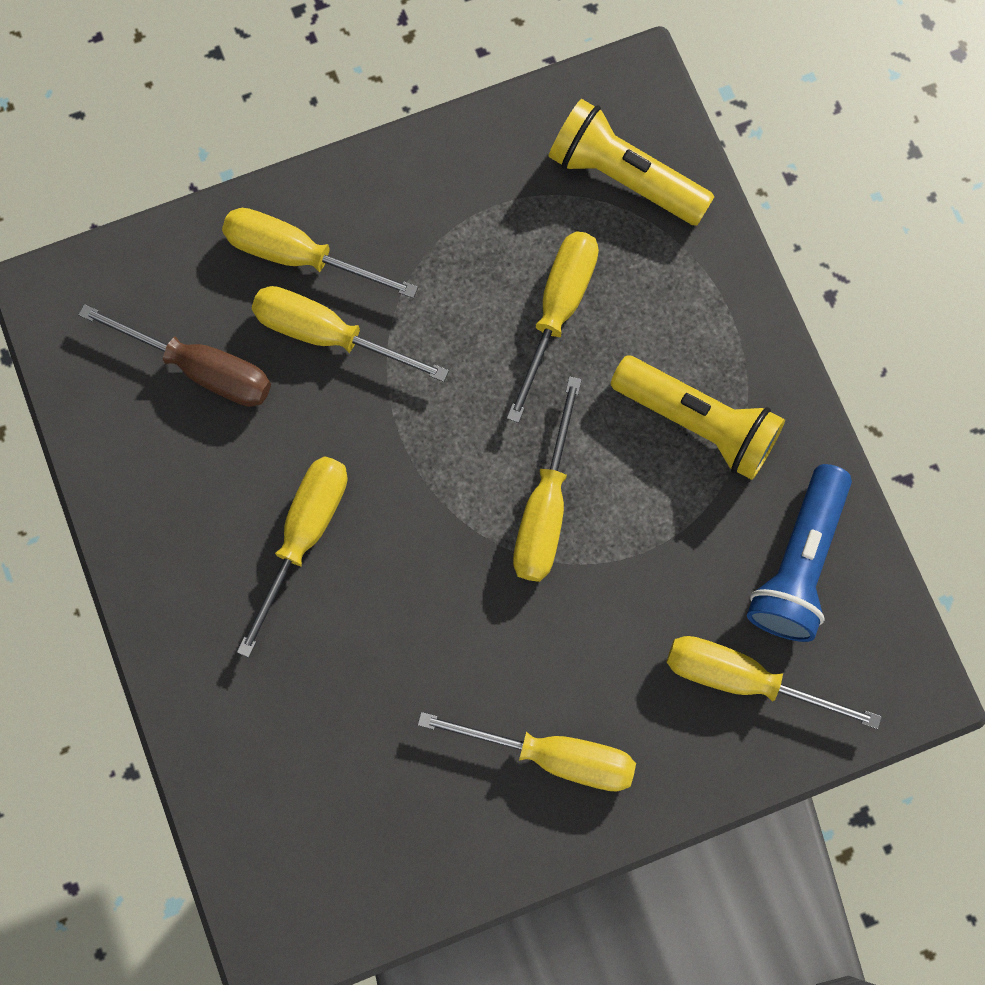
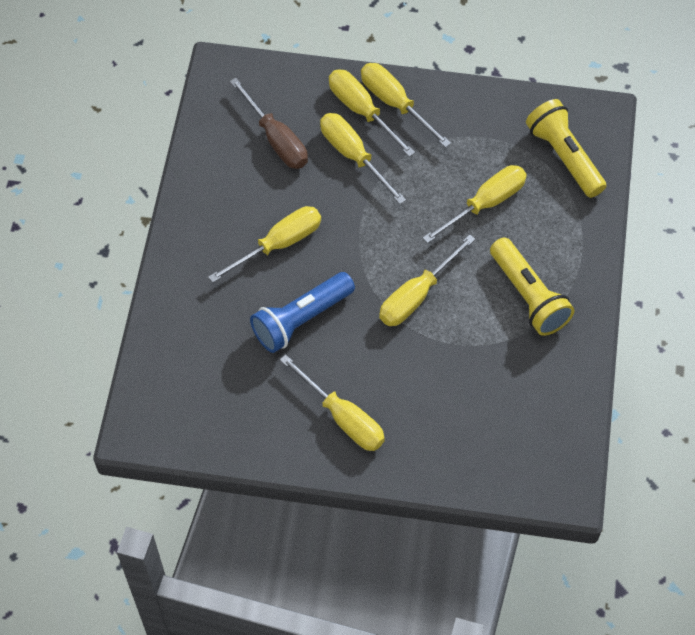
camera: 30 degrees right, 15 degrees down
yellow screwdriver [666,636,882,729] -> yellow screwdriver moved to [361,63,451,148]
blue flashlight [747,464,852,642] -> blue flashlight moved to [250,272,355,353]

